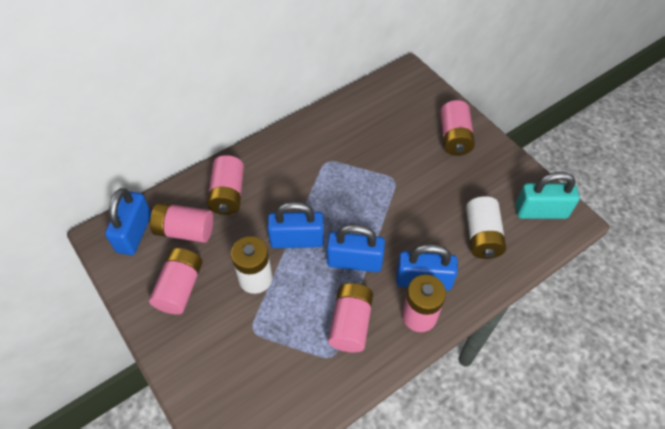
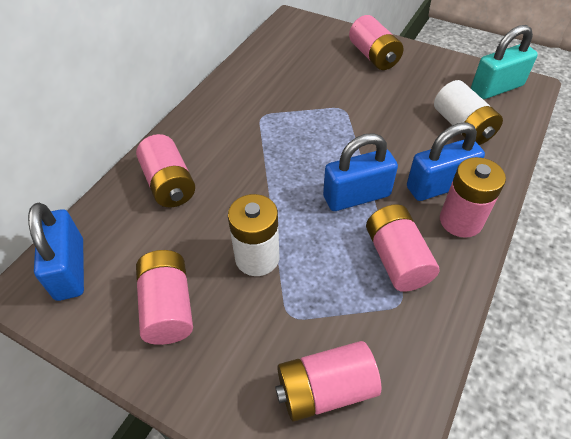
camera: 25 degrees left, 5 degrees down
pink battery [150,203,213,243] -> pink battery moved to [275,341,381,422]
blue padlock [267,202,324,248] -> none

